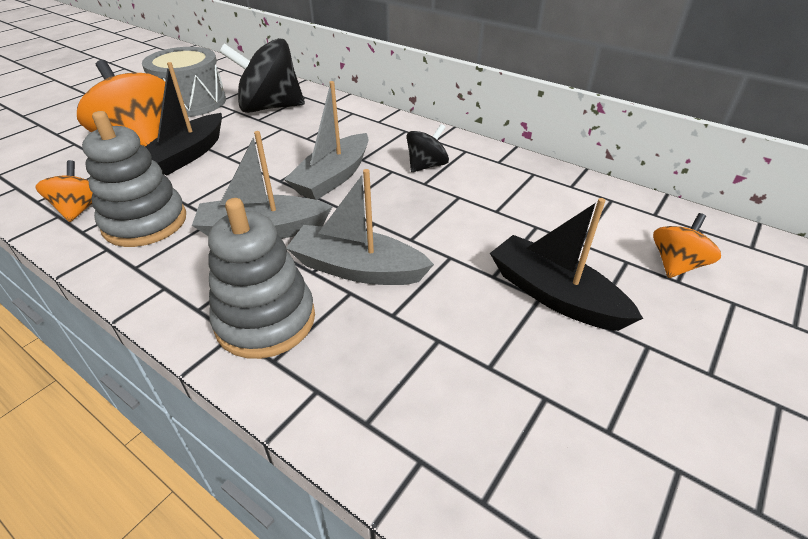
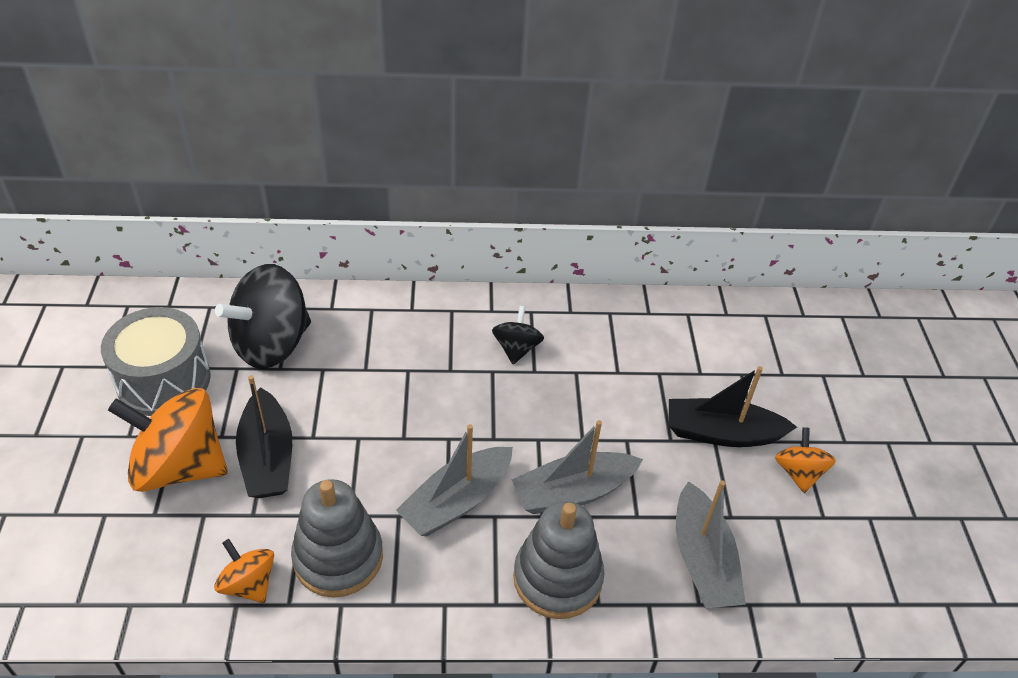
camera: 40 degrees left, 5 degrees up
grey boat [284,81,369,200] -> grey boat moved to [676,480,746,608]
orange spinning top [653,213,721,278] -> orange spinning top moved to [775,427,836,493]

